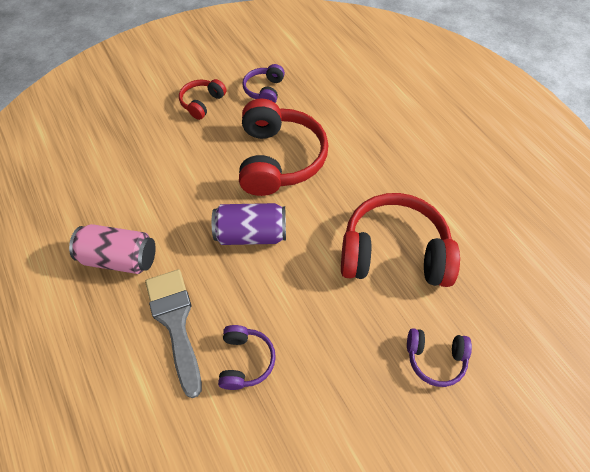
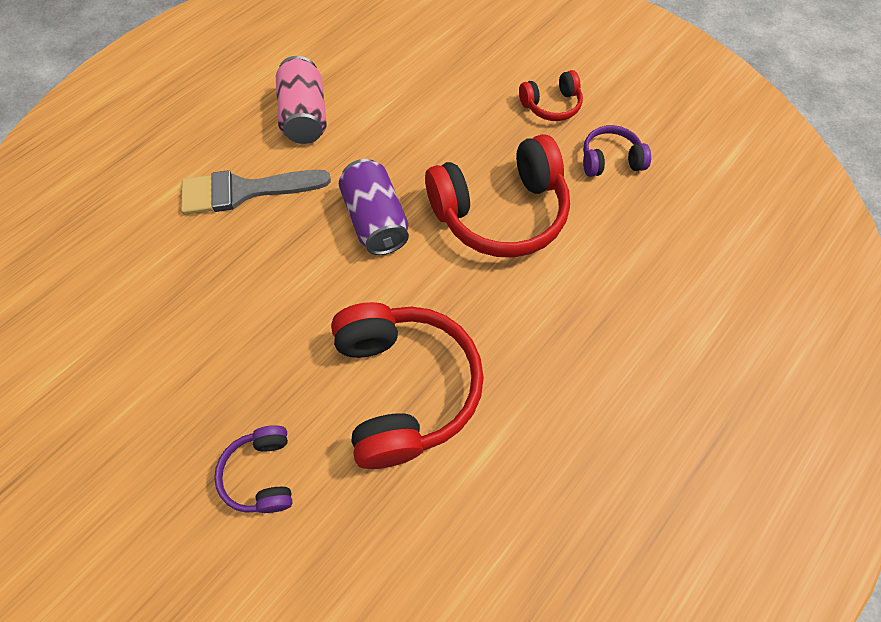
camera: 70 degrees right, 5 degrees up
grey brush [145,269,202,398] -> grey brush turned 150 degrees counterclockwise [181,170,331,215]
red headphones [179,79,227,120] -> red headphones turned 150 degrees clockwise [519,70,583,121]
purple headphones [218,325,276,390] -> none

